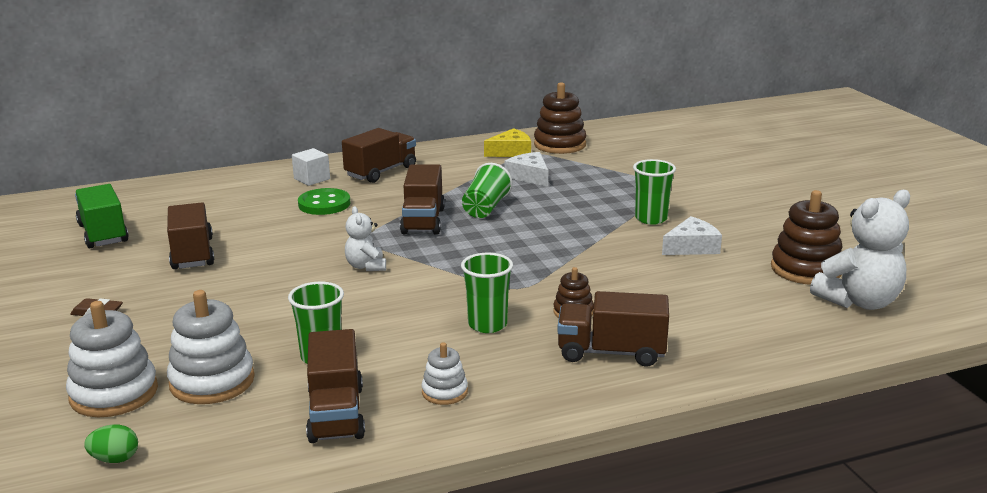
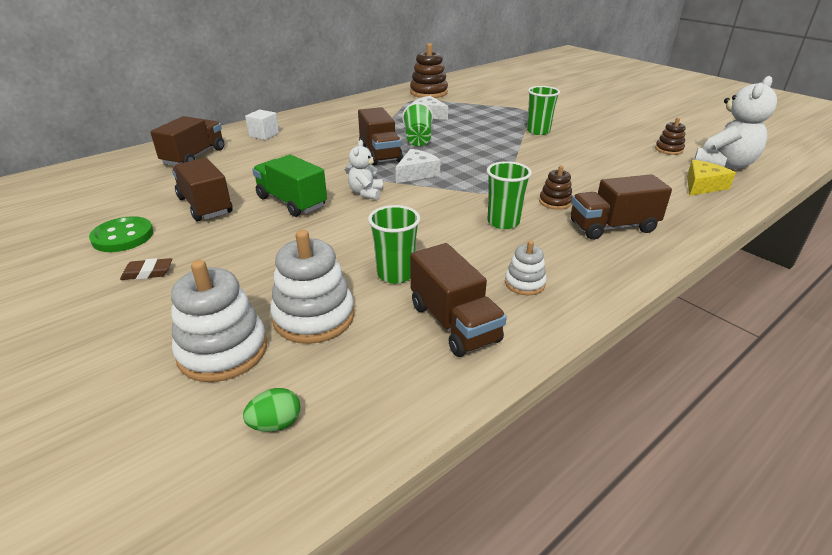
camera: 20 degrees left, 10 degrees up
green truck [75,184,129,248] -> green truck moved to [252,154,327,217]
green button [298,188,351,215] -> green button moved to [89,216,154,252]
brown truck [342,128,416,183] -> brown truck moved to [150,116,224,166]
white teddy bear [345,206,386,271] -> white teddy bear turned 45 degrees clockwise [348,140,383,200]
yellow cheese [484,128,531,157] -> yellow cheese moved to [687,160,736,196]
white cheese [662,216,722,255] -> white cheese moved to [396,149,441,183]
brown stacking toy [771,190,842,285] -> brown stacking toy [655,118,686,155], size x0.54

